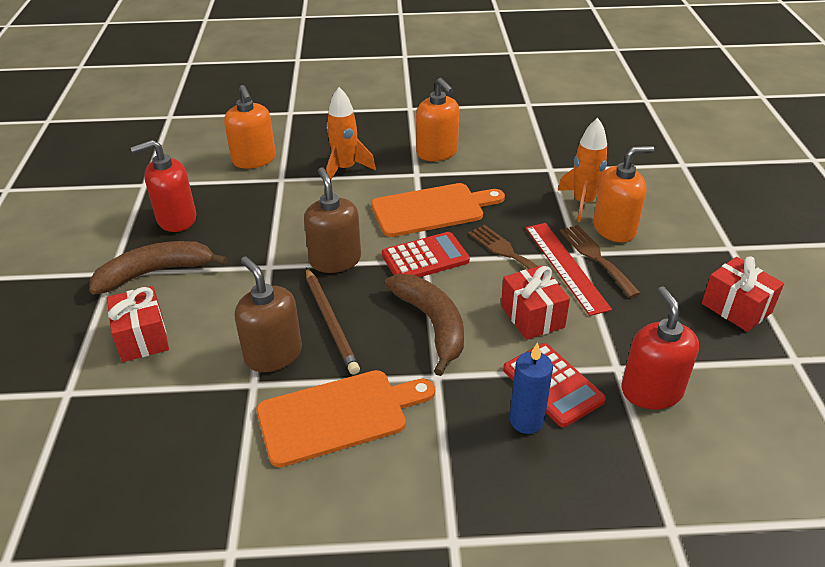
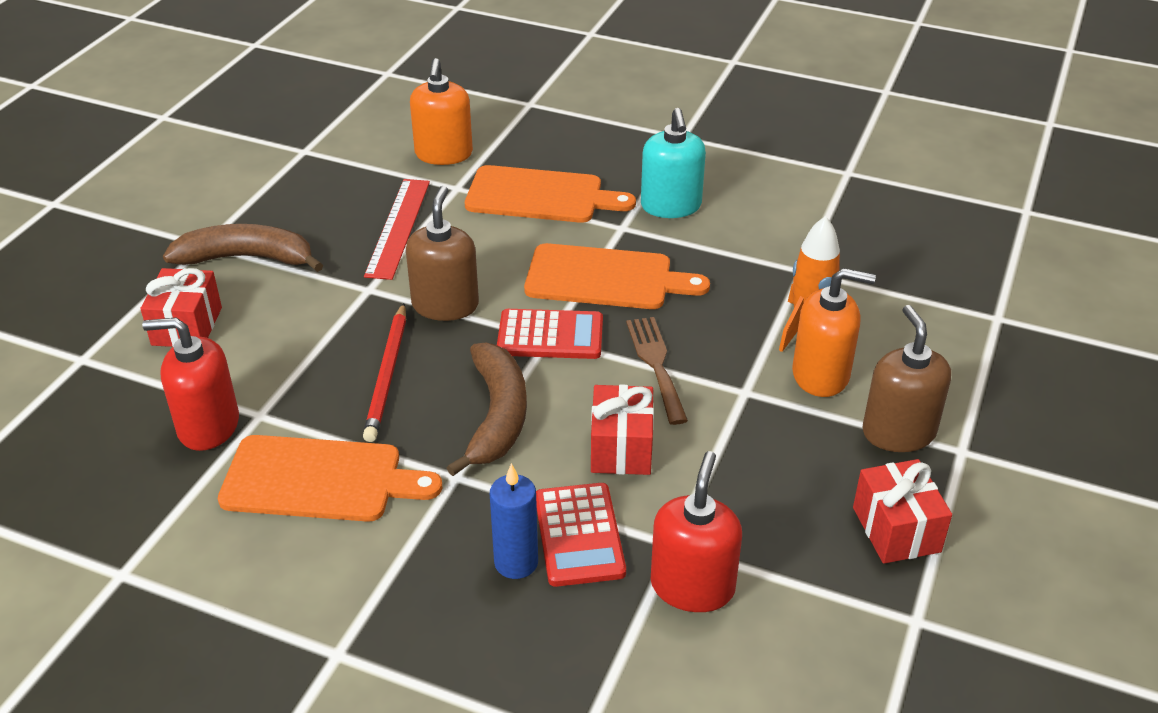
camera: 25 degrees right, 0 degrees up
red soap dispenser [131,140,196,232] -> red soap dispenser moved to [142,317,239,451]
brown soap dispenser [235,257,302,372] -> brown soap dispenser moved to [863,305,951,452]
brown pencil [306,268,360,375] -> red pencil [363,303,406,442]
orange rocket [326,87,376,180] -> orange cutting board [465,165,636,223]
orange soap dispenser [416,78,459,161] -> turquoise soap dispenser [641,108,706,218]
red ruler [525,223,612,316] -> red ruler moved to [364,179,430,280]
brown fork [559,225,641,298] -> none

